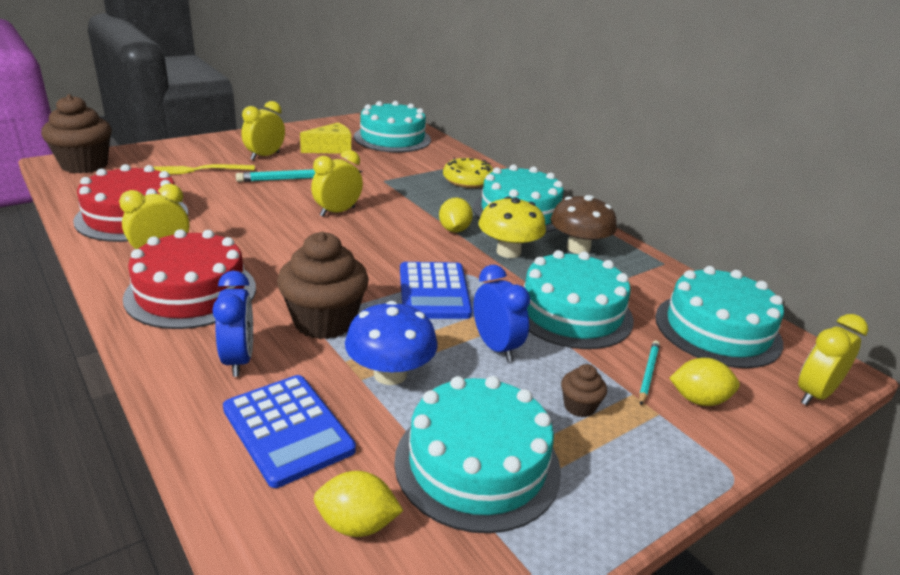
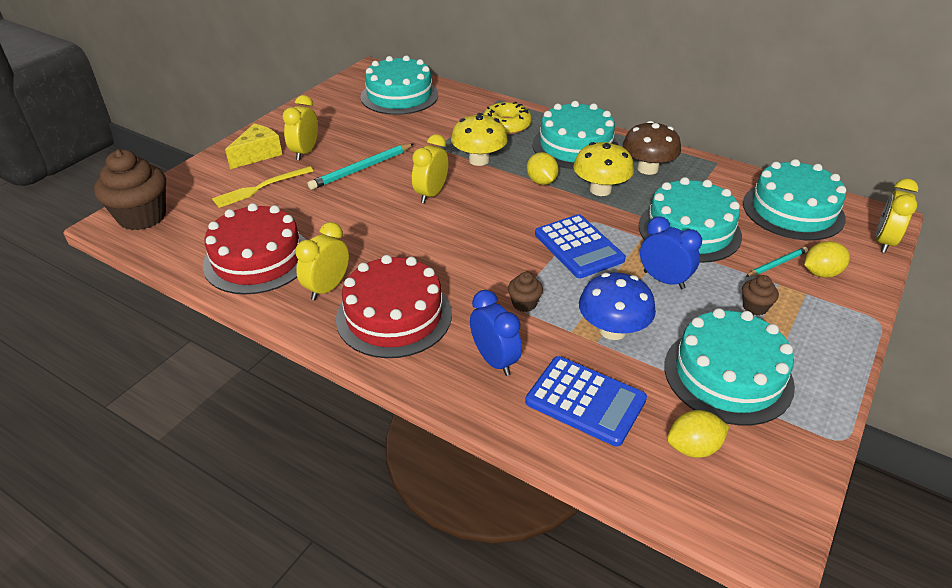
camera: 20 degrees left, 10 degrees up
brown cupcake [277,232,369,339] -> brown cupcake [508,272,543,312], size x0.46
yellow cheese [300,123,351,154] -> yellow cheese moved to [225,124,282,169]
turquoise pencil [639,341,660,405] -> turquoise pencil turned 60 degrees clockwise [745,247,808,277]
none -> yellow mushroom [451,113,508,166]

